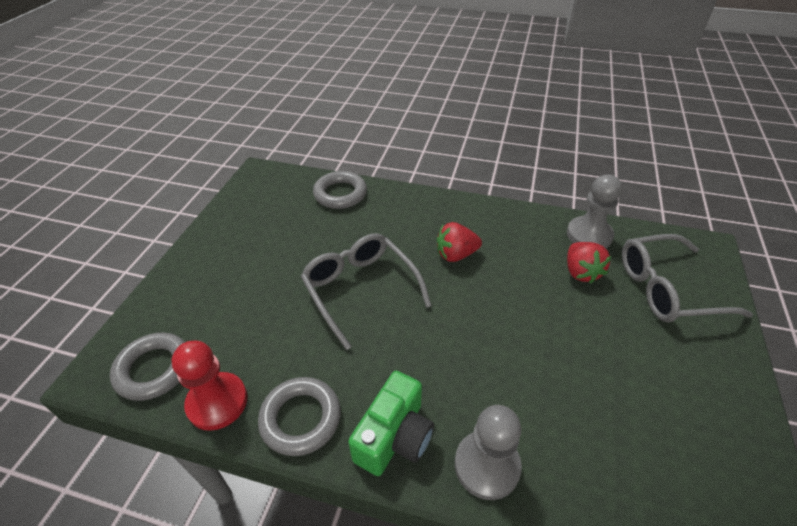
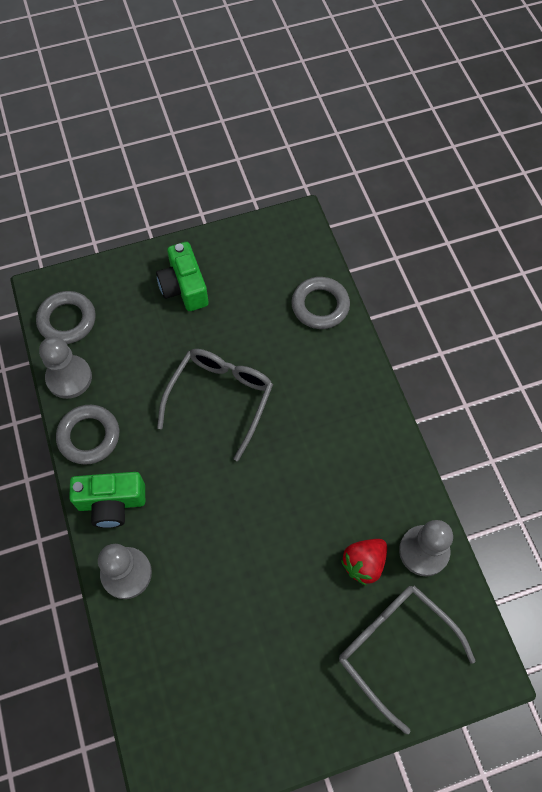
camera: 55 degrees right, 20 degrees up
red pawn [171,341,247,431] -> grey pawn [39,336,92,399]
red strawberry [437,222,482,262] -> none
none -> green camera [156,242,209,311]

